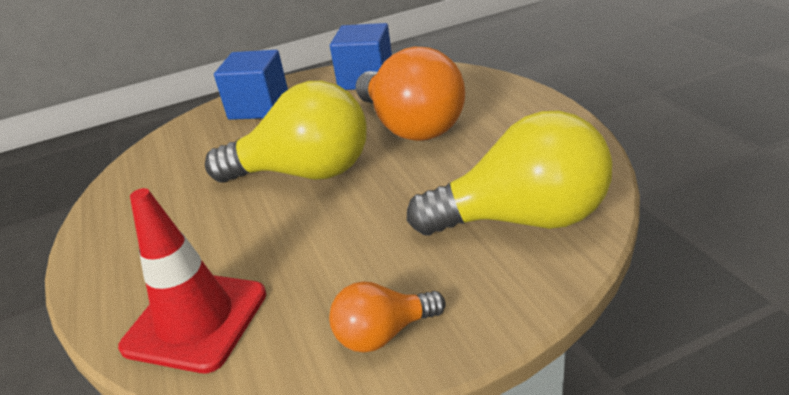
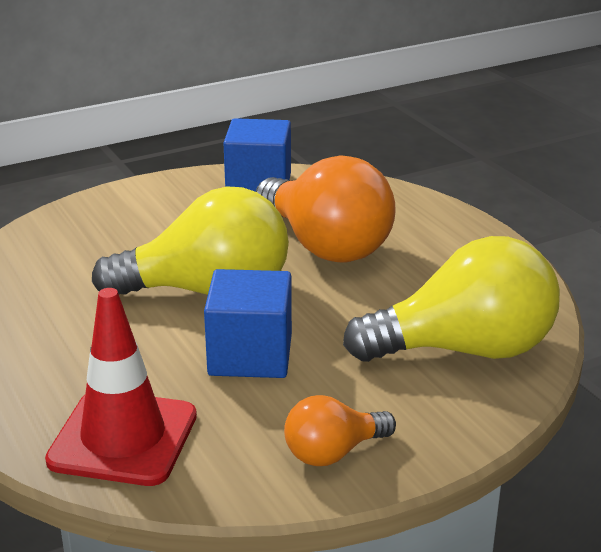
camera: 10 degrees left, 5 degrees down
blue cube [214,50,288,120] -> blue cube moved to [204,269,292,378]

